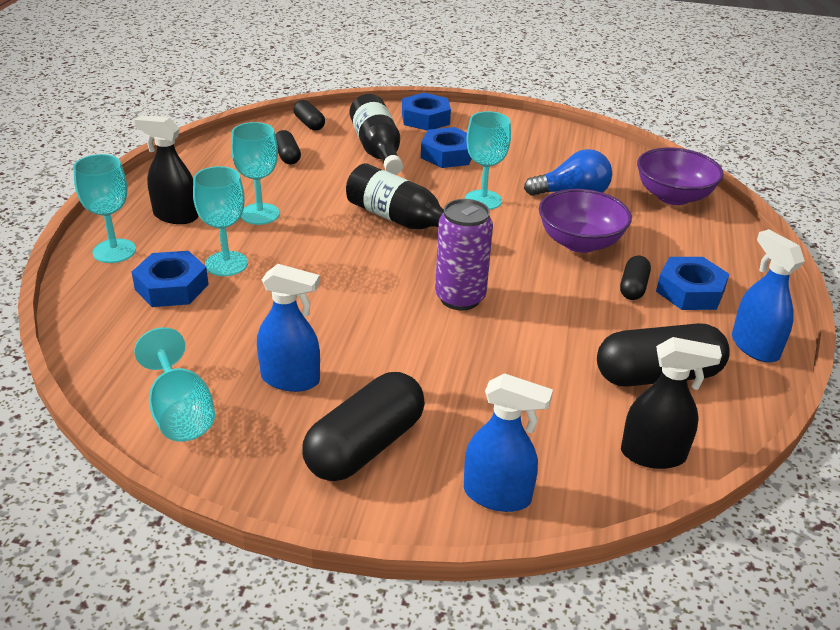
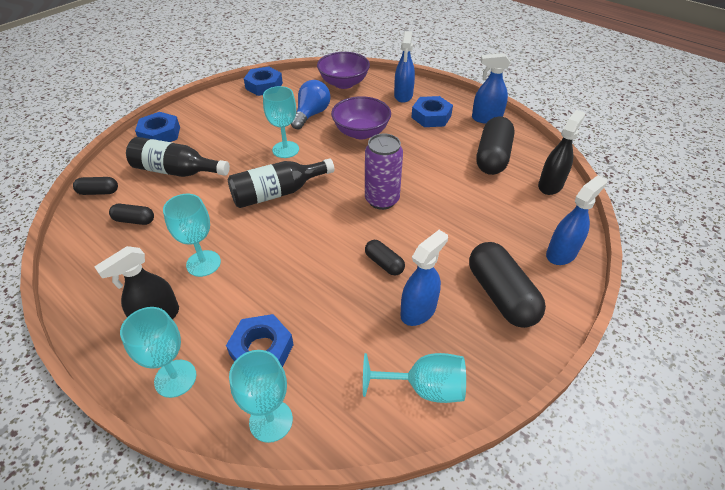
camera: 60 degrees left, 10 degrees up
turquoise goblet [193,166,248,276] -> turquoise goblet moved to [229,350,293,443]
blue nut [421,127,472,168] -> blue nut moved to [244,67,283,96]
black capsule [620,255,651,300] -> black capsule moved to [365,240,405,276]
none -> blue spray bottle [394,31,415,103]

